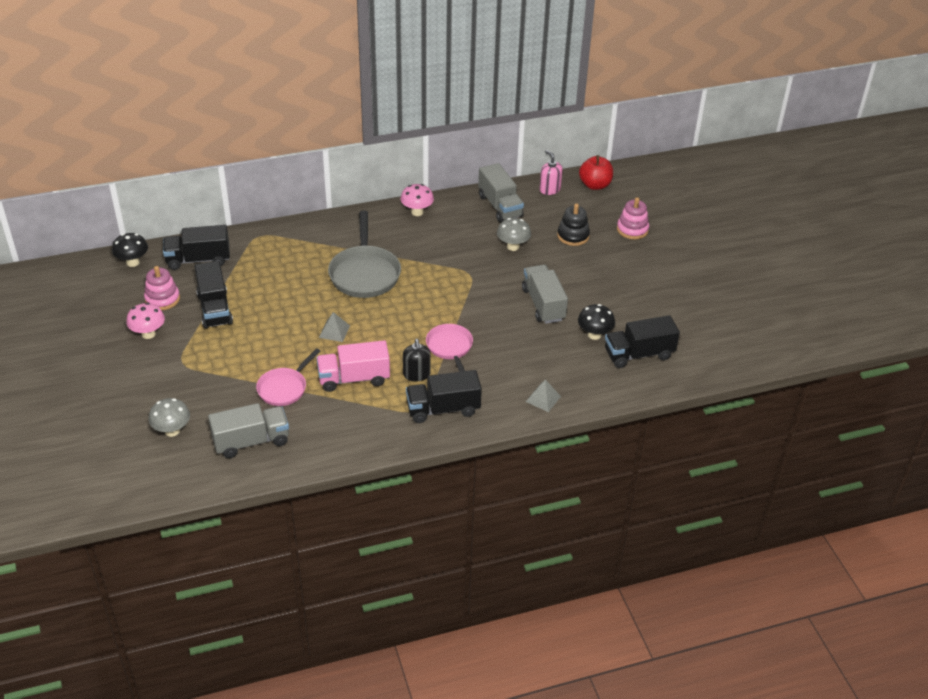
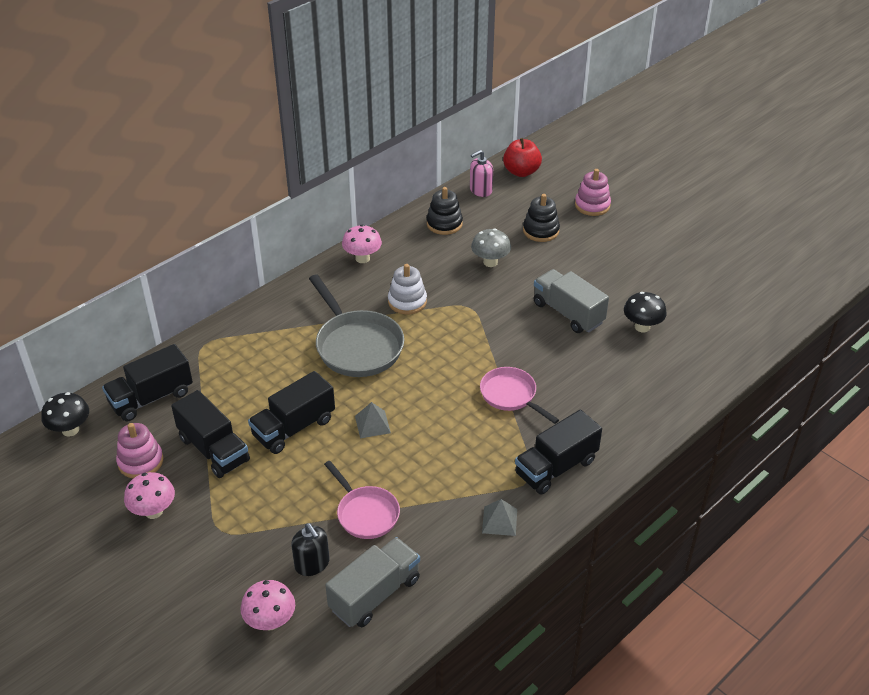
camera: 25 degrees left, 0 degrees up
grey mushroom [149,398,190,437] -> pink mushroom [241,580,295,631]
pink pan [256,348,320,406] -> pink pan turned 45 degrees counterclockwise [324,461,400,539]
pink truck [316,340,390,392] -> none
black soap dispenser [403,339,431,381] -> black soap dispenser moved to [291,523,330,576]
grey truck [478,163,524,223] -> black stacking toy [427,187,463,235]
grey pyramid [526,380,561,412] -> grey pyramid moved to [482,499,517,536]
pink soap dispenser [539,150,563,195] -> pink soap dispenser turned 60 degrees counterclockwise [470,150,493,197]
black truck [605,315,680,368] -> black truck moved to [248,371,335,454]
none -> white stacking toy [388,264,427,314]

